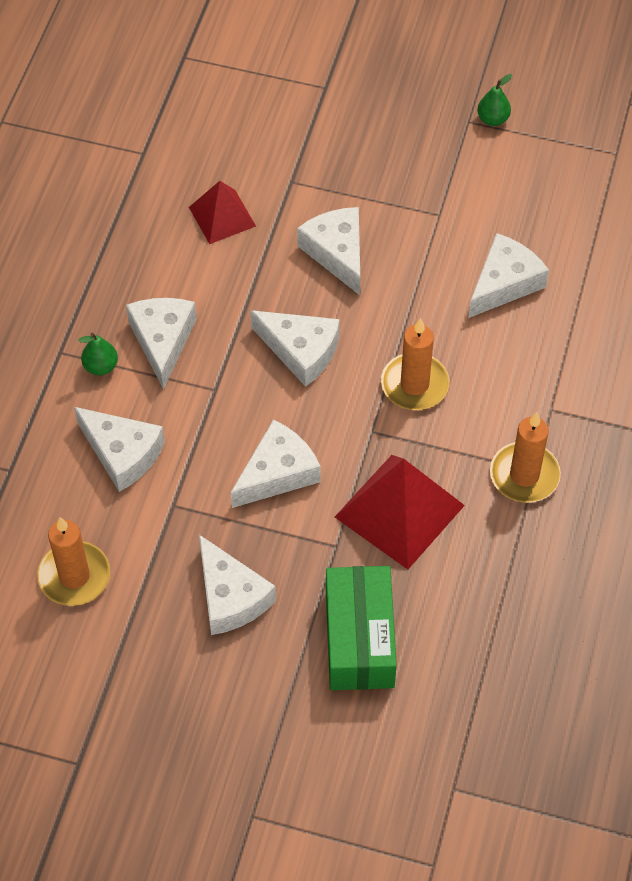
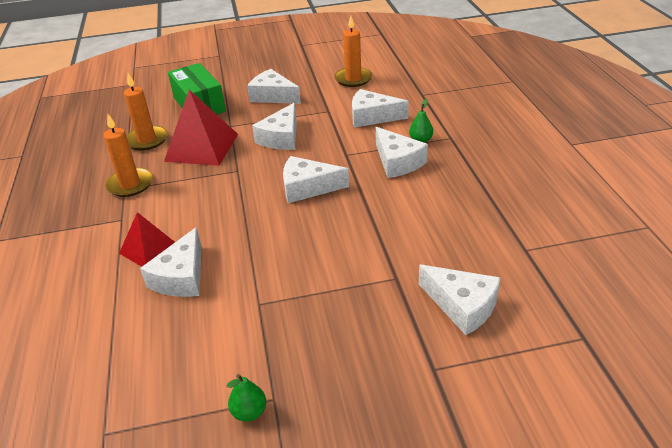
camera: 155 degrees right, 20 degrees down
red pyramid [189,181,256,244] -> red pyramid moved to [119,212,175,267]
white cheese [297,207,360,295] -> white cheese moved to [419,265,500,335]
orange candle [381,318,449,410] -> orange candle moved to [124,73,168,151]

